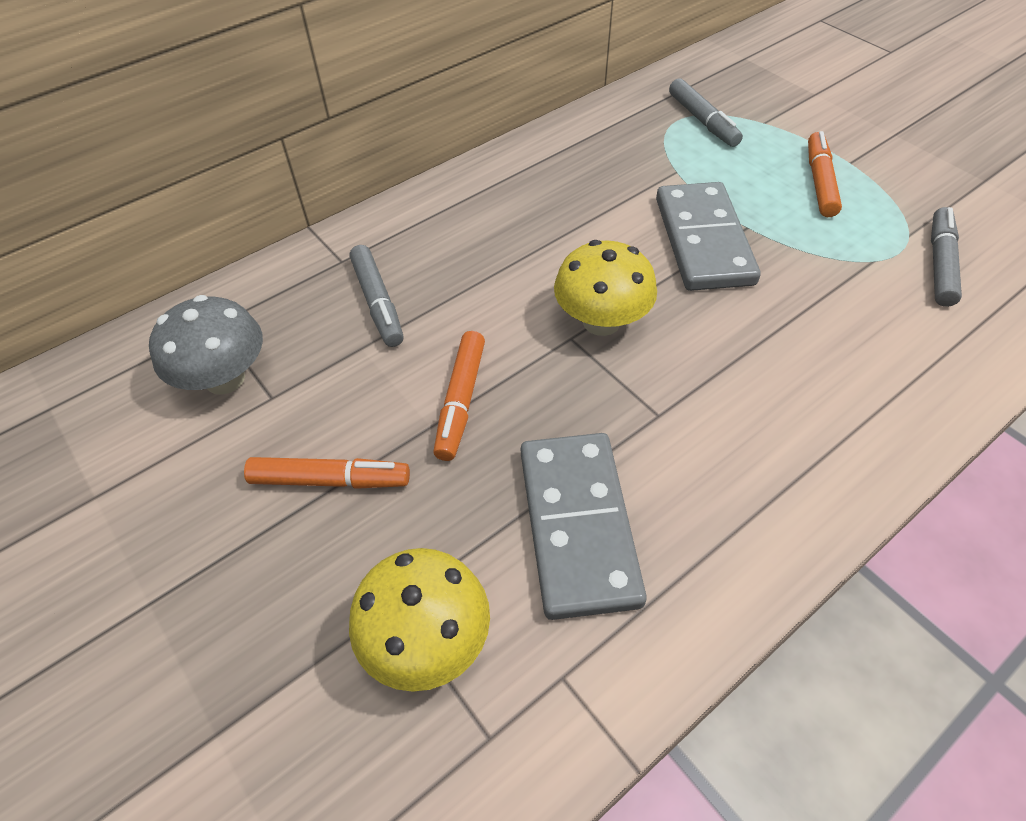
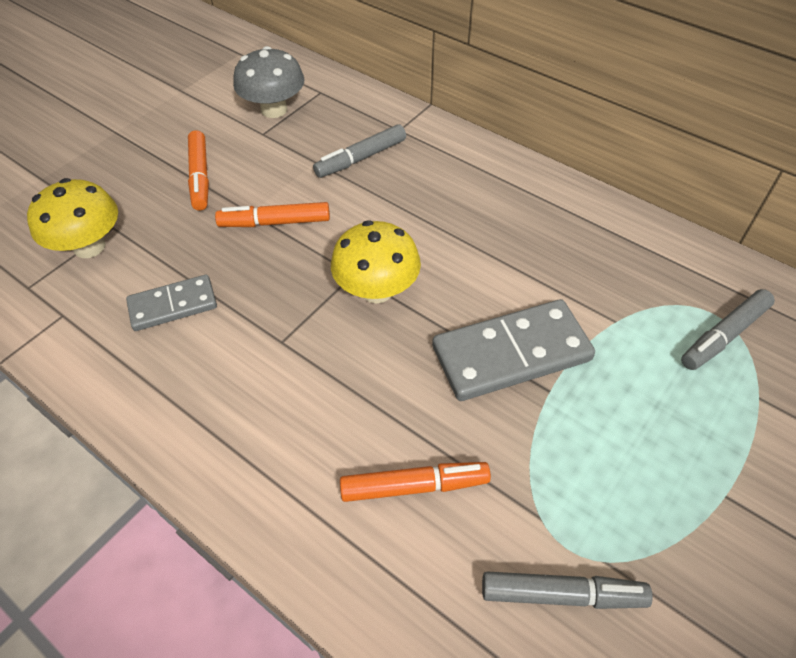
camera: 75 degrees right, 0 degrees up
grey domino [521,433,647,620] -> grey domino [126,275,217,331], size x0.60
orange marker [808,131,842,217] -> orange marker moved to [340,462,491,502]

